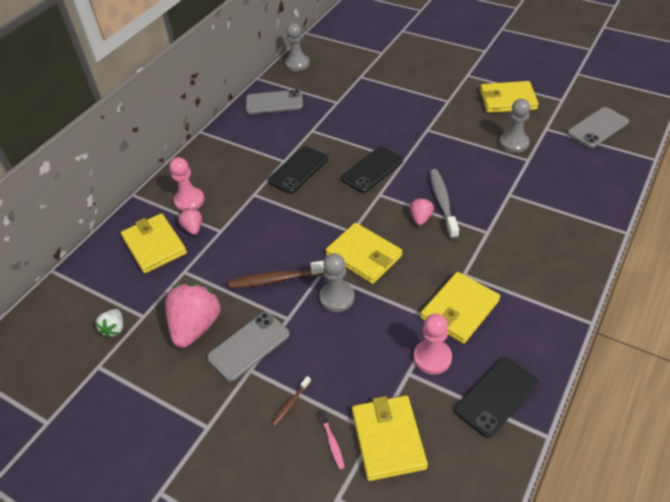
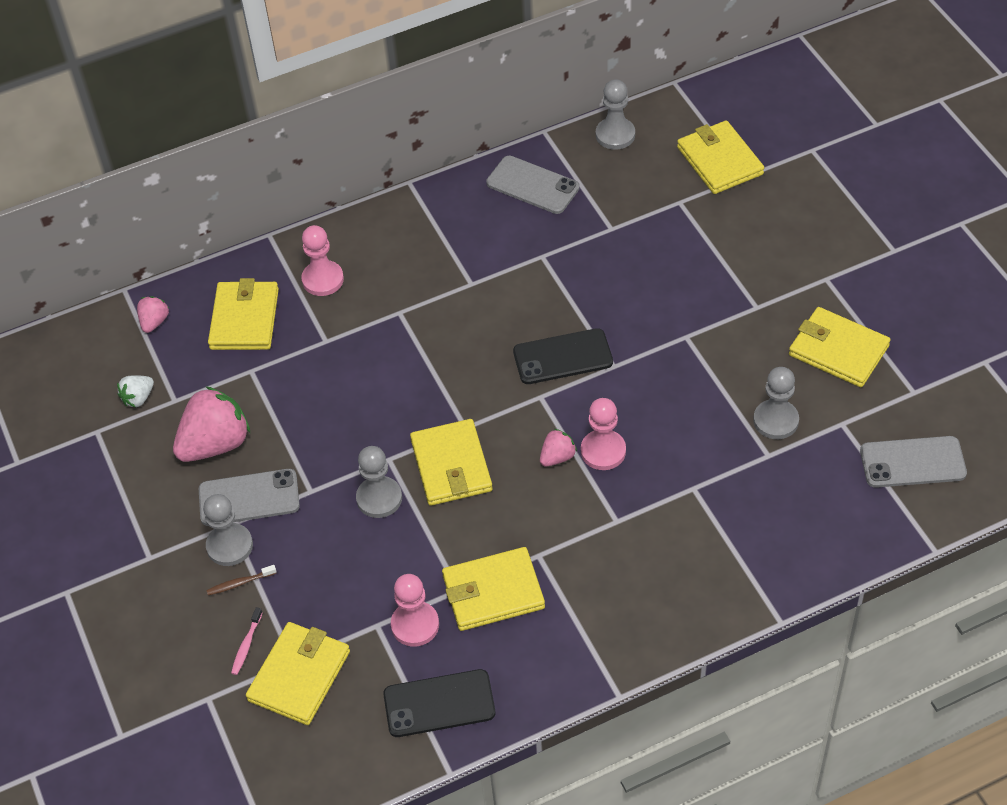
camera: 35 degrees right, 5 degrees up
pink strawberry [178,209,202,235] -> pink strawberry moved to [137,296,169,333]
brown toothbrush [228,261,324,289] -> none
black phone [268,146,328,193] -> none
grey toothbrush [430,169,459,239] -> pink pawn [581,398,626,470]
none -> grey pawn [203,494,253,566]
none -> yellow wallet [677,120,764,194]

